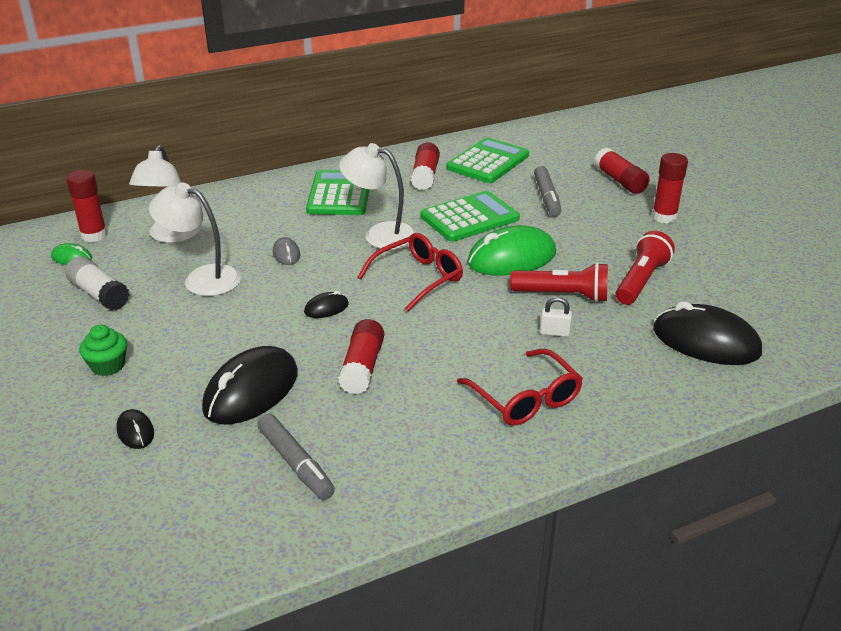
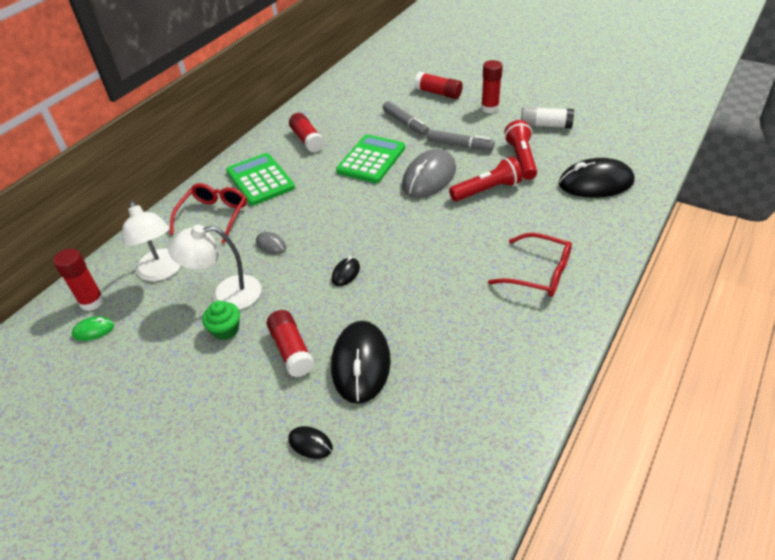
camera: 30 degrees left, 10 degrees up
white glue stick [65,256,129,310] -> white glue stick moved to [521,106,574,128]
green cupcake [79,325,127,376] -> green cupcake moved to [202,301,240,340]
grey marker [257,414,335,500] -> grey marker moved to [427,130,495,150]
red glue stick [338,319,384,394] -> red glue stick moved to [267,310,314,377]
white lamp [339,143,416,250] -> none
red glasses [357,233,463,312] -> red glasses moved to [170,183,247,244]
green calculator [447,137,529,183] -> none
green mouse [467,225,556,276] -> grey mouse [402,149,456,198]
white padlock [540,297,572,337] -> none

